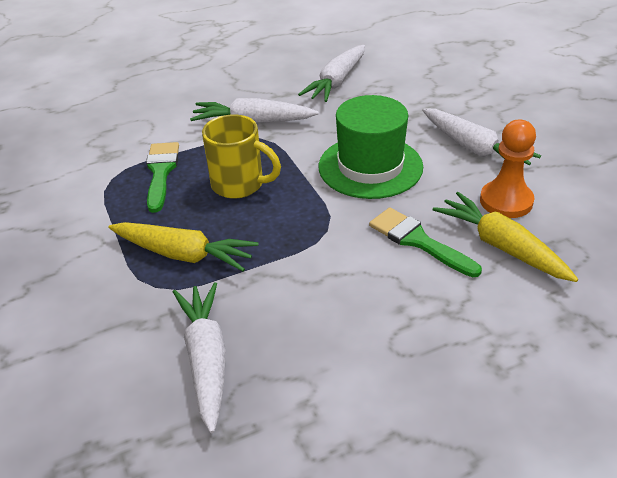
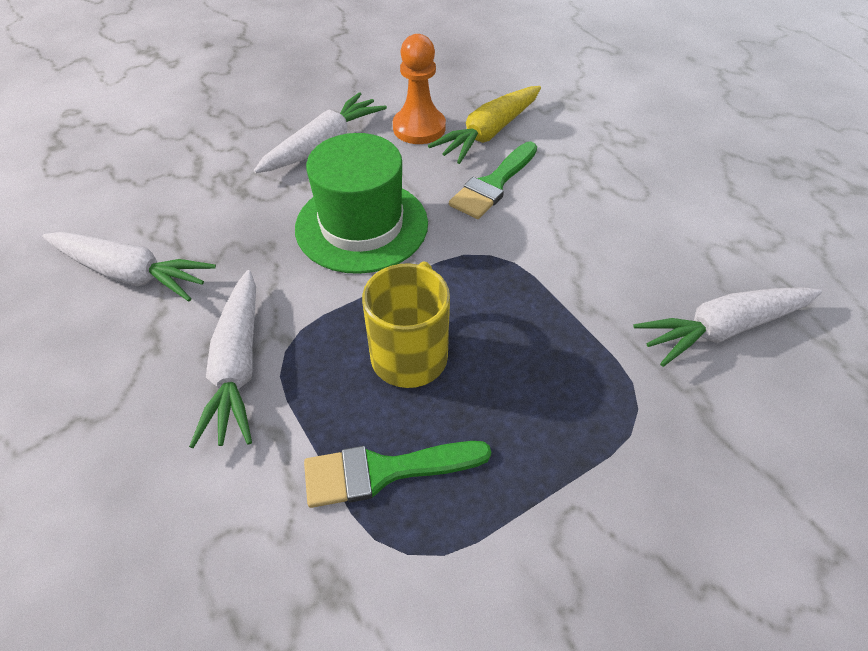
camera: 100 degrees left, 10 degrees up
yellow carrot [108,222,258,272] -> none

